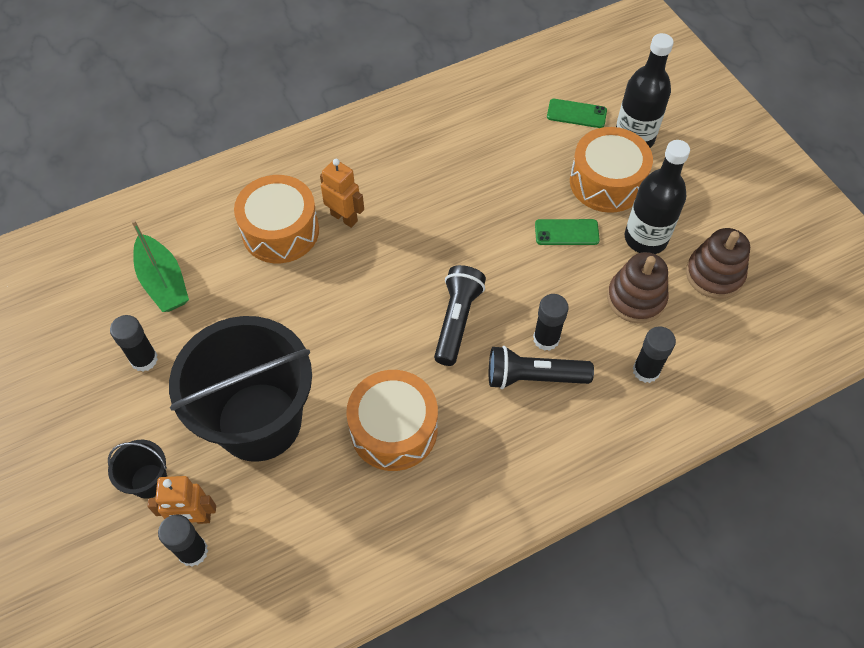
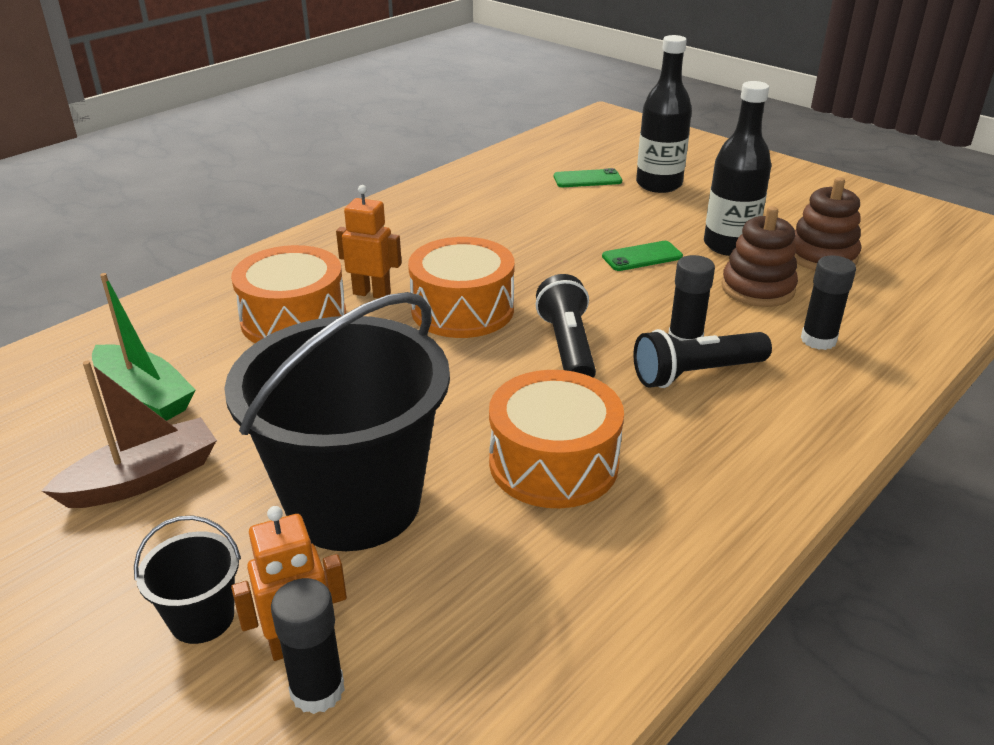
camera: 20 degrees left, 25 degrees down
black glue stick [110,315,158,372] -> brown boat [42,361,217,508]
orange drum [570,127,653,213] -> orange drum moved to [408,237,515,338]

